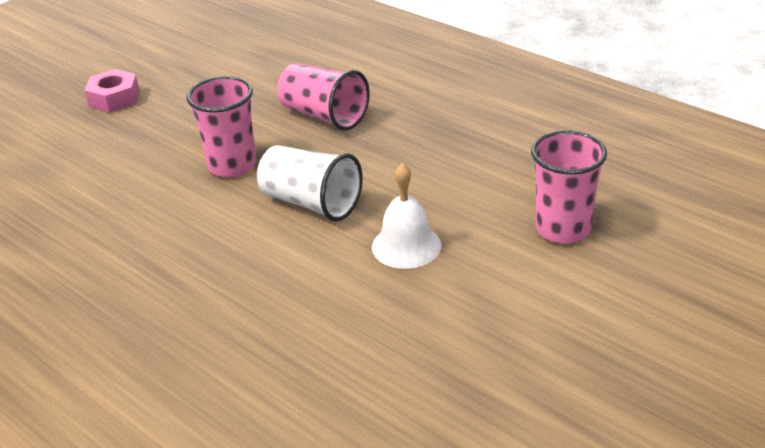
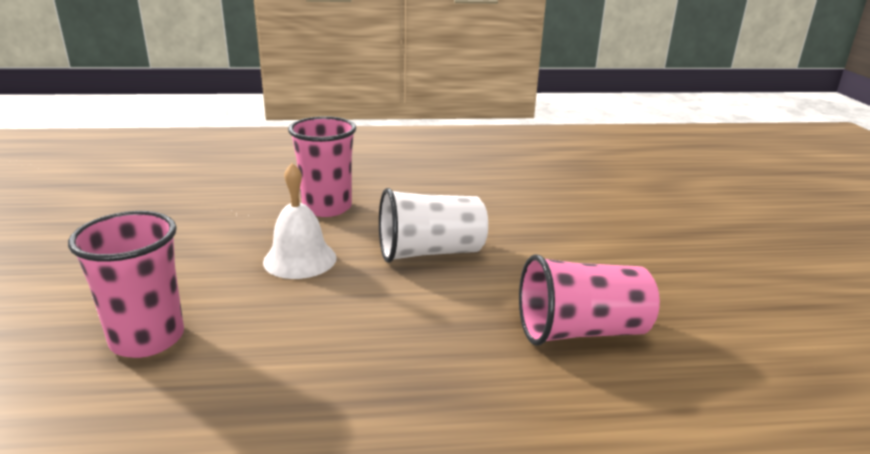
camera: 130 degrees right, 10 degrees down
pink nut [84,69,140,113] -> none
pink cup [186,76,256,178] -> pink cup moved to [288,116,356,217]

